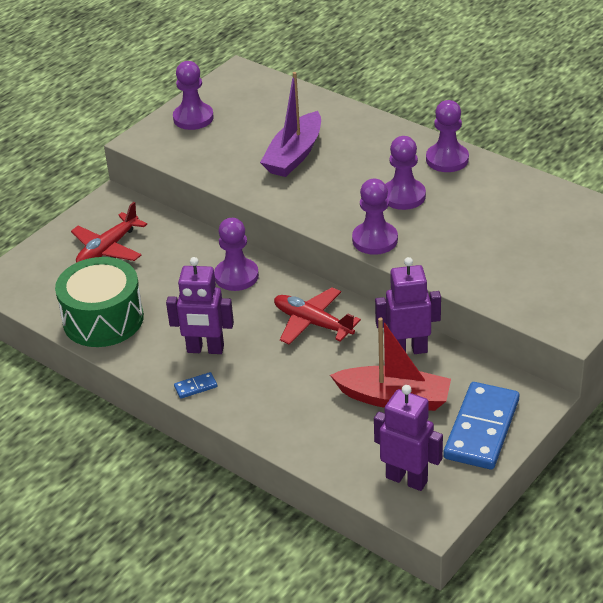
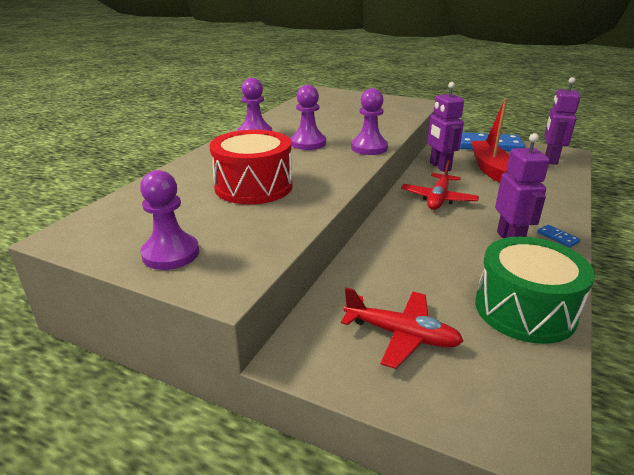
camera: 105 degrees left, 10 degrees down
purple pawn [214,218,259,291] -> none
purple boat [260,72,321,177] -> red drum [210,130,293,205]

